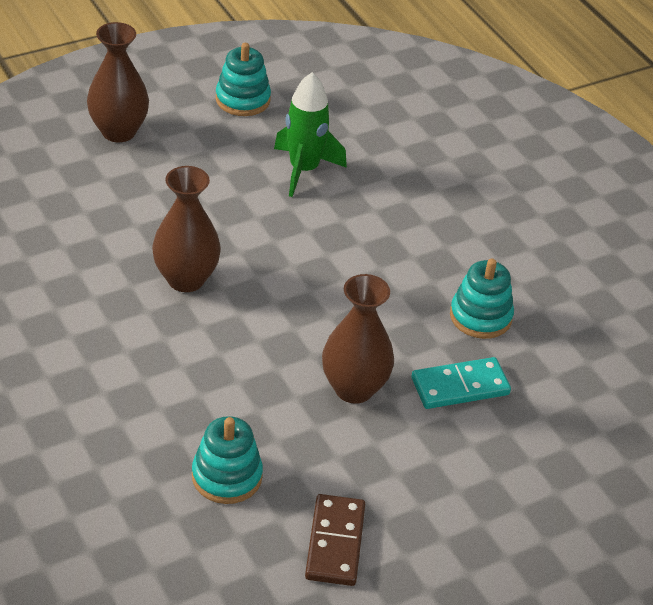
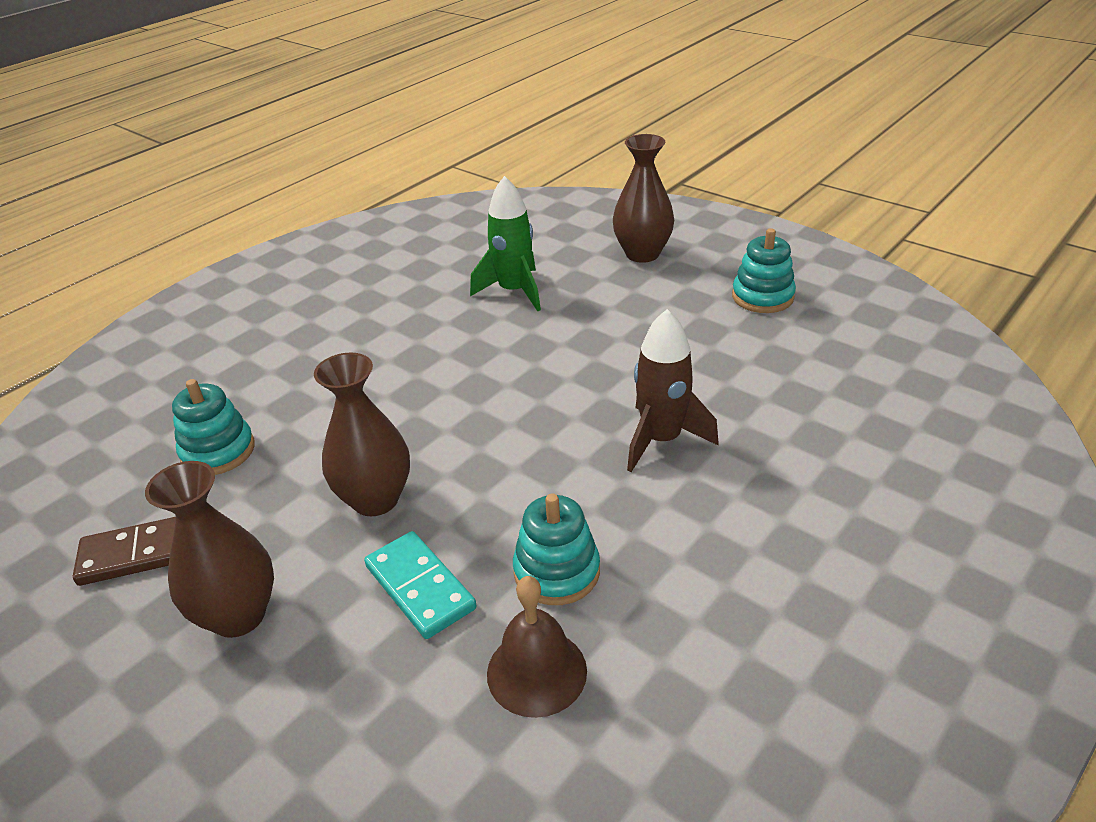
camera: 75 degrees right, 5 degrees down
brown vase [152,166,221,292] -> brown vase moved to [145,461,274,638]
green rocket [274,72,347,197] -> green rocket moved to [470,176,541,311]
none -> brown bell [487,576,587,718]
none -> brown rocket [627,309,719,472]

